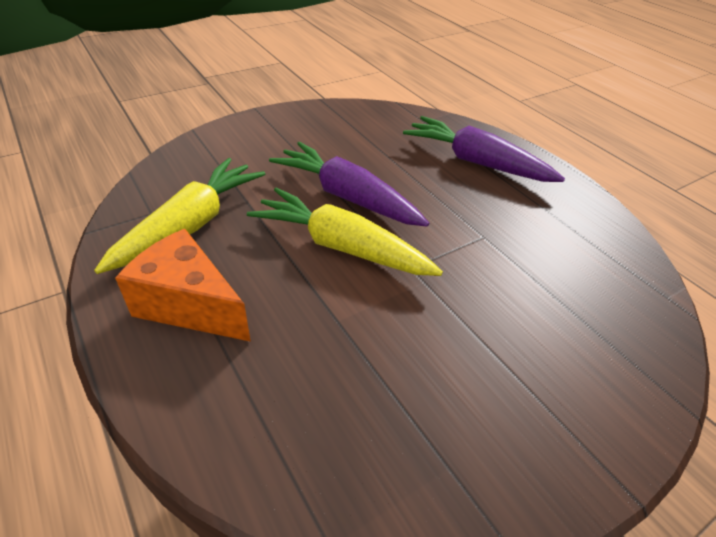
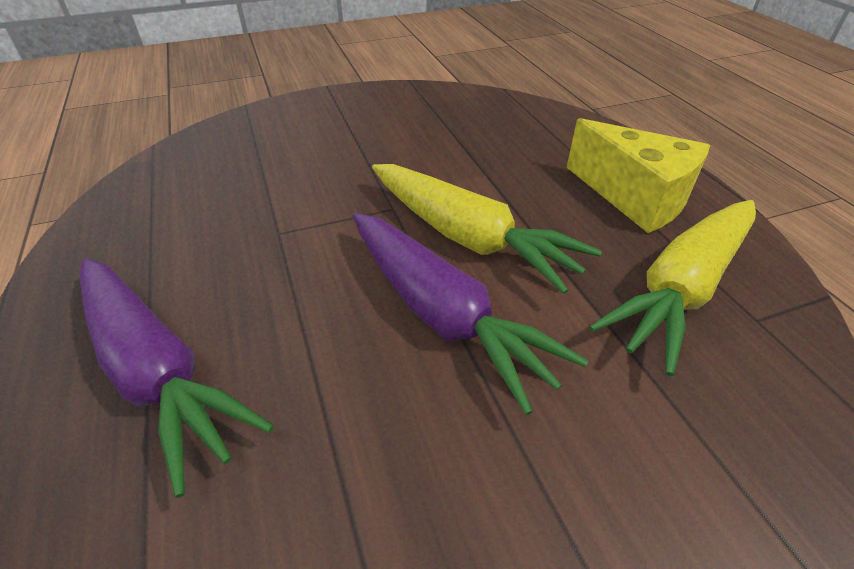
camera: 165 degrees left, 0 degrees up
orange cheese [115,229,251,342] -> yellow cheese [567,118,710,233]

